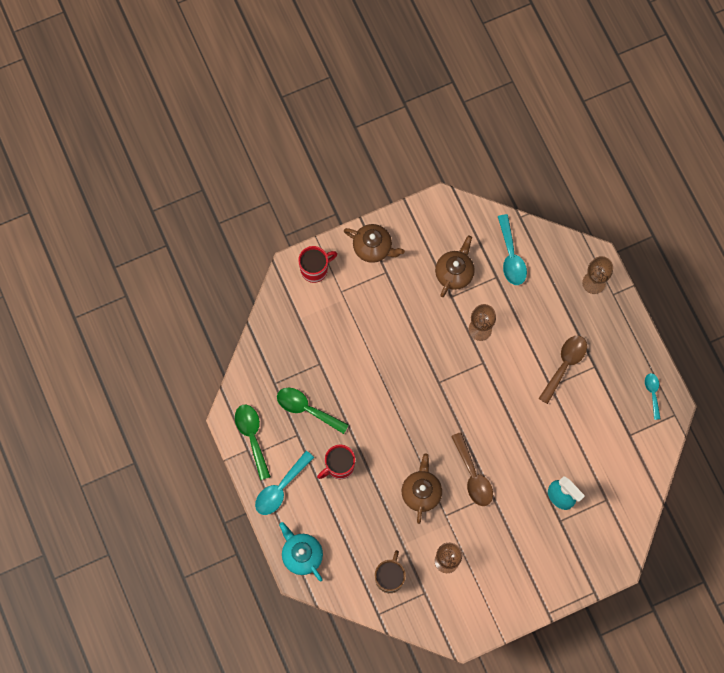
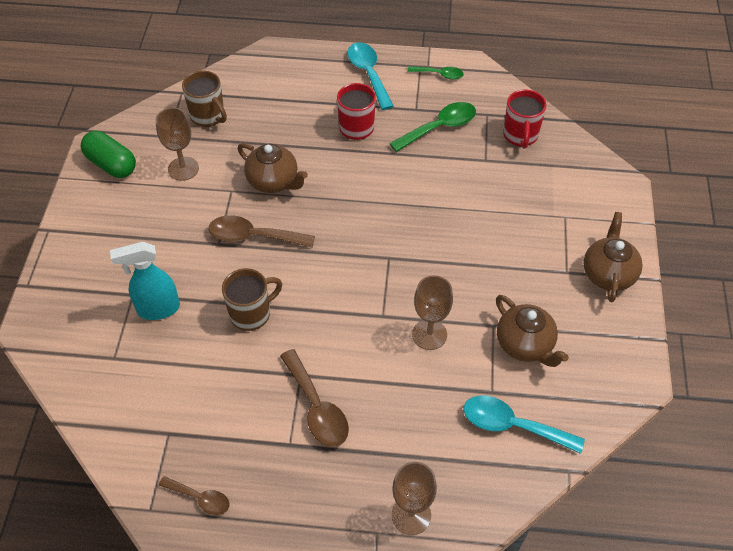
camera: 120 degrees right, 20 degrees down
green spoon [235,405,271,480] -> green spoon [407,66,464,80], size x0.61
turquoise teapot [279,522,323,581] -> none
red mug [298,246,337,283] -> red mug moved to [503,89,546,148]
brown teapot [344,224,405,263] -> brown teapot turned 135 degrees clockwise [583,212,643,302]
turquoise spoon [645,373,661,420] -> brown spoon [159,476,230,515]
none -> green capsule [81,131,136,178]
none -> brown mug [222,268,282,331]

